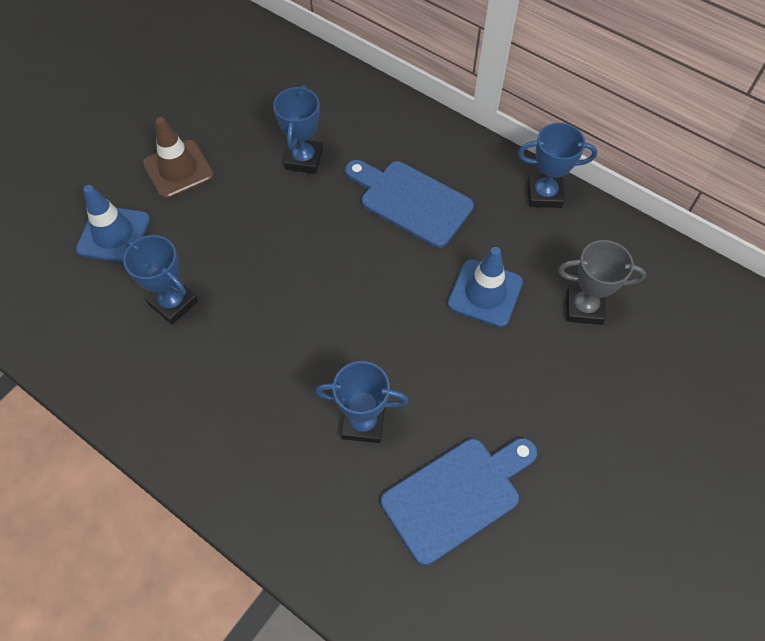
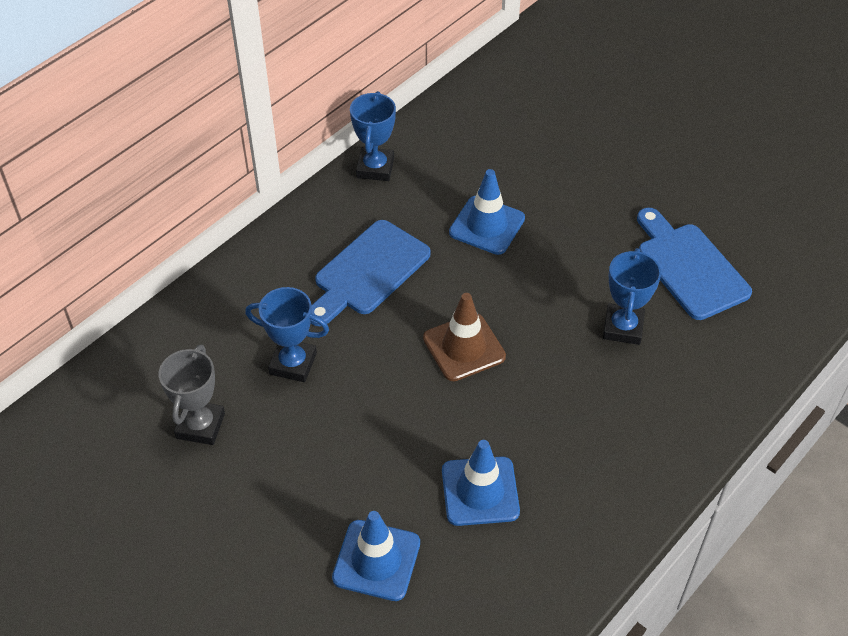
camera: 85 degrees left, 10 degrees down
blue trophy [123,235,198,325] -> blue traffic cone [442,440,520,526]
brown traffic cone [143,117,214,199] -> brown traffic cone moved to [423,293,506,381]
grey trophy [558,240,646,325] -> grey trophy moved to [159,345,225,445]

